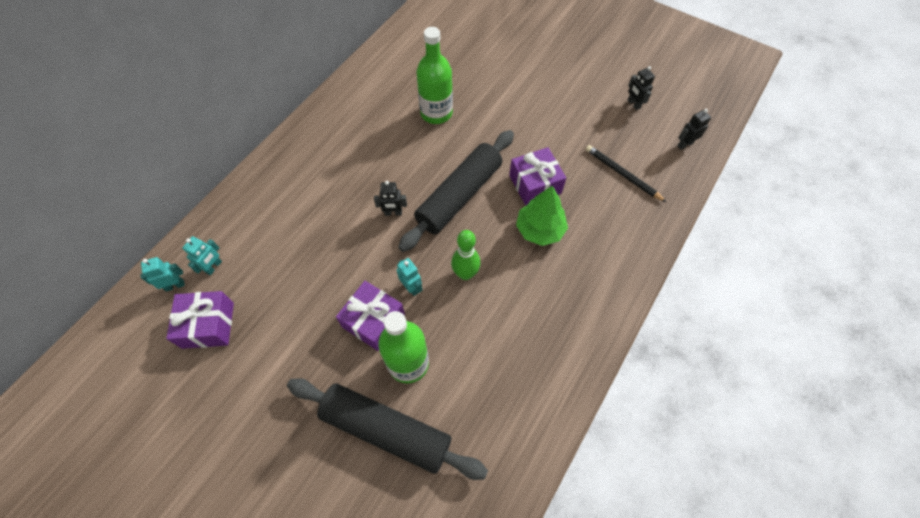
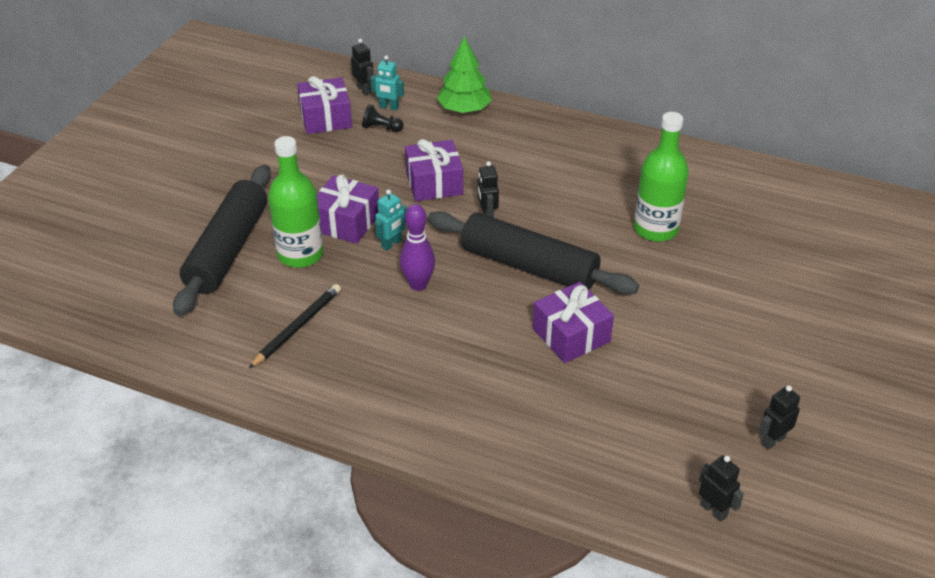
camera: 80 degrees right, 20 degrees down
turquoise robot [140,257,185,292] -> black robot [351,39,374,95]
green bowling pin [451,230,480,280] -> purple bowling pin [400,204,435,291]
green tree [516,186,568,246] -> green tree moved to [437,36,492,113]
black pencil [586,145,666,202] -> black pencil moved to [249,284,341,368]
none -> black pawn [362,104,404,132]
none -> purple gift [405,139,463,201]

